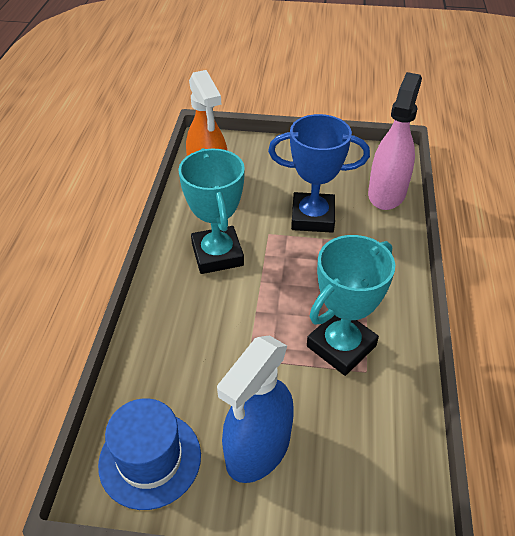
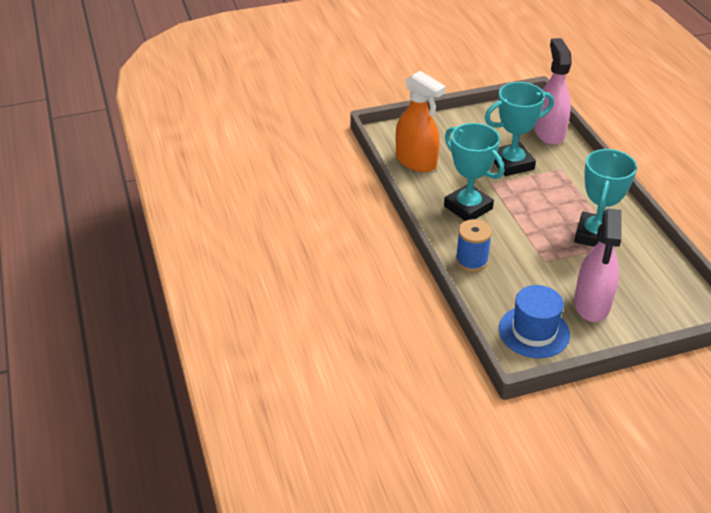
camera: 25 degrees left, 5 degrees down
blue spray bottle [217,335,294,483] -> pink spray bottle [574,208,621,322]
blue trophy [268,114,370,233] -> turquoise trophy [485,82,554,176]
none -> blue spool [456,219,492,272]

